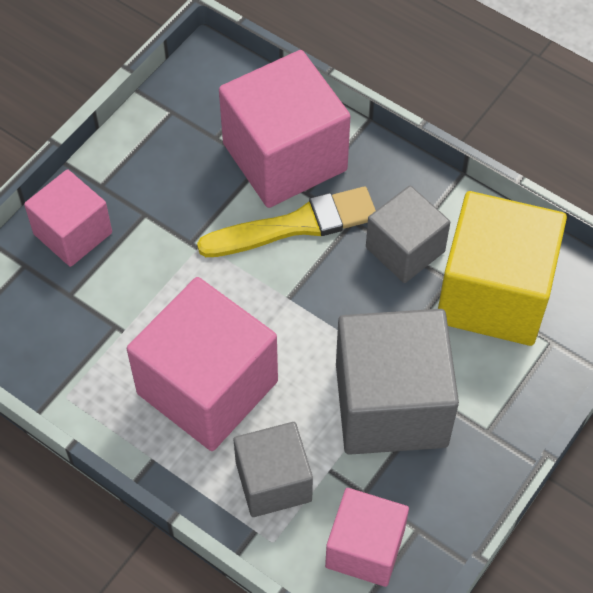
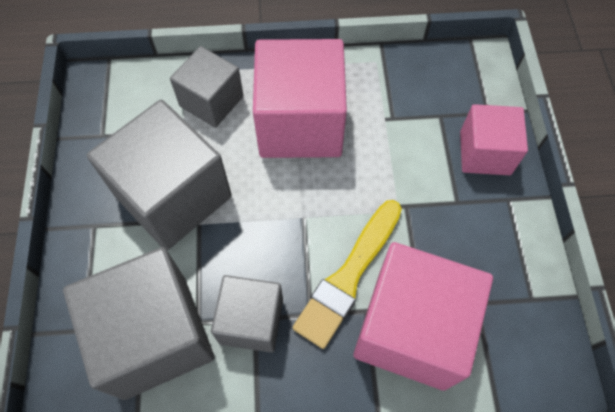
camera: 140 degrees right, 5 degrees up
pink cube [325,488,409,587] -> none
yellow cube [438,191,567,346] -> grey cube [63,247,214,400]

